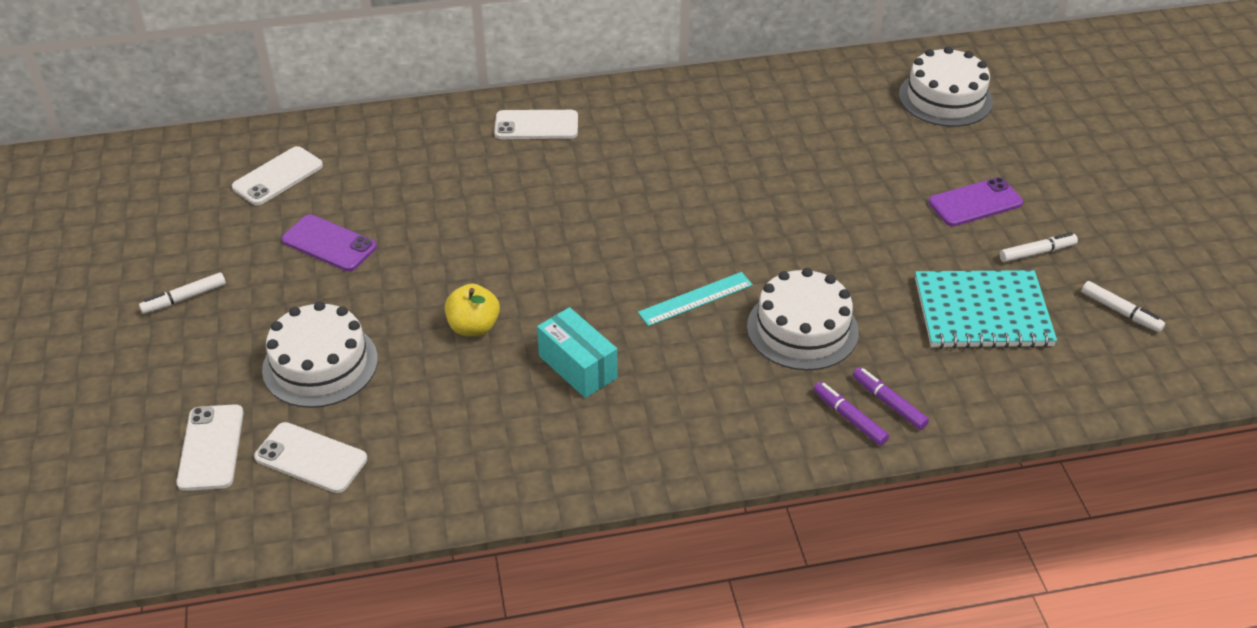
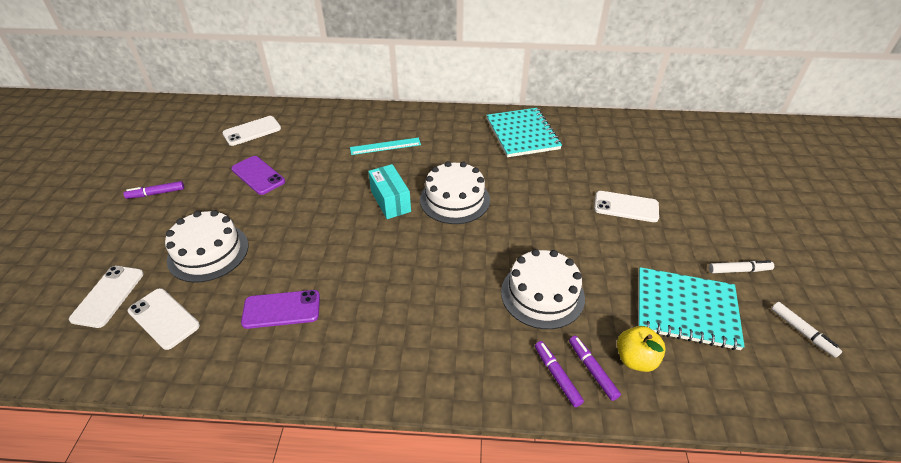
camera: 15 degrees right, 0 degrees up
white marker [139,272,226,314] -> purple marker [124,181,184,199]
yellow apple [445,283,500,337] -> yellow apple moved to [617,326,666,372]
white phone [494,110,578,139] -> white phone moved to [594,191,659,222]
turquoise box [537,307,618,398] -> turquoise box moved to [368,164,411,219]
turquoise ruler [638,272,753,326] -> turquoise ruler moved to [350,138,421,155]
white cake [899,46,993,127] -> white cake moved to [420,161,490,224]
purple phone [928,177,1023,226] -> purple phone moved to [241,290,320,329]
none -> turquoise notebook [486,108,562,157]

